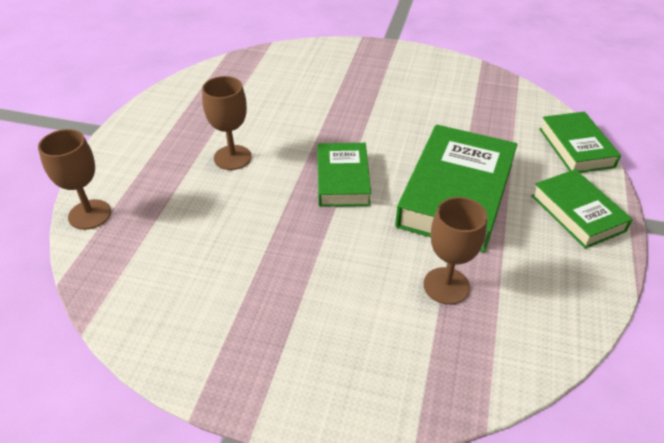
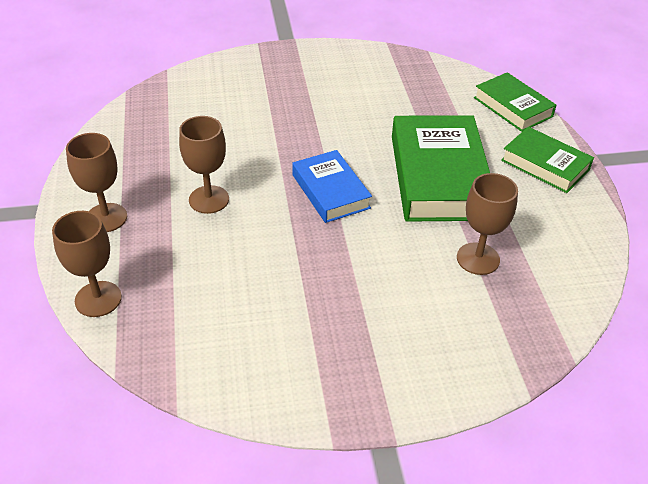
camera: 25 degrees left, 0 degrees up
green book [317,143,371,207] -> blue book [292,150,372,223]
none -> brown goblet [66,133,127,232]

